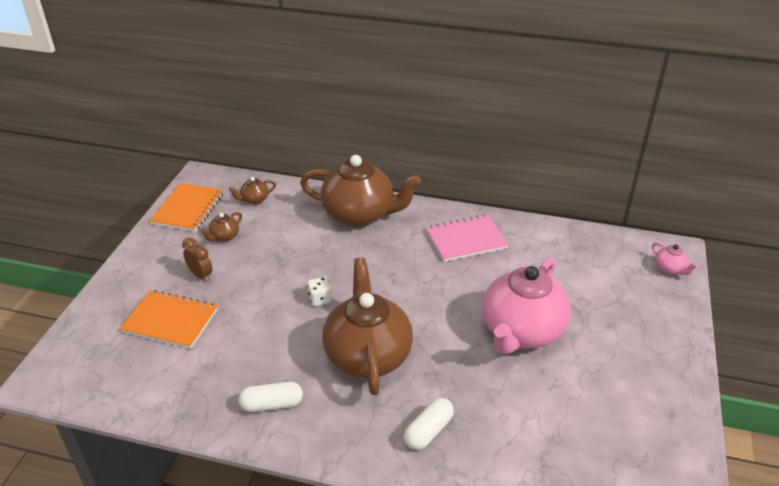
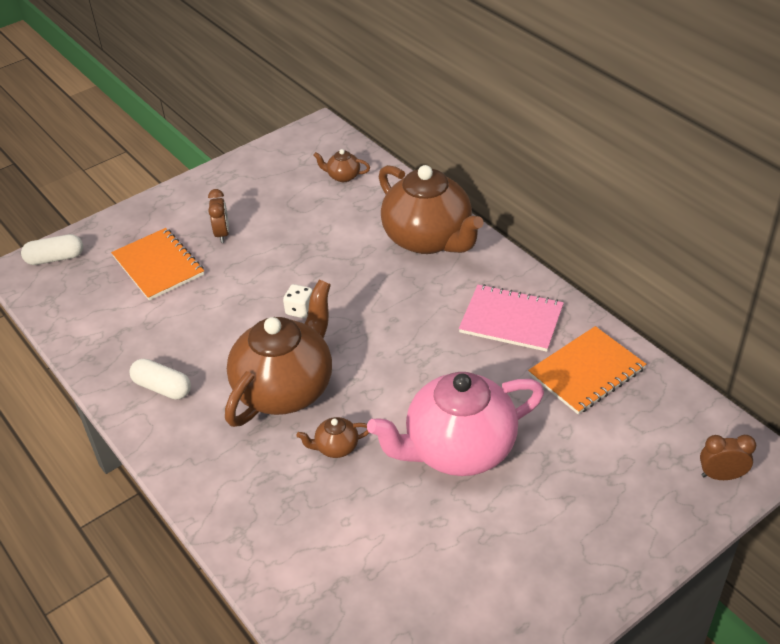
camera: 40 degrees right, 5 degrees up
orange notebook [150,183,223,232] -> orange notebook moved to [528,326,646,415]
brown teapot [201,212,242,242] -> brown teapot moved to [297,417,369,458]
white capsule [404,398,454,450] -> white capsule moved to [21,234,83,265]
pink teapot [652,242,698,275] -> brown clock [700,435,756,480]

